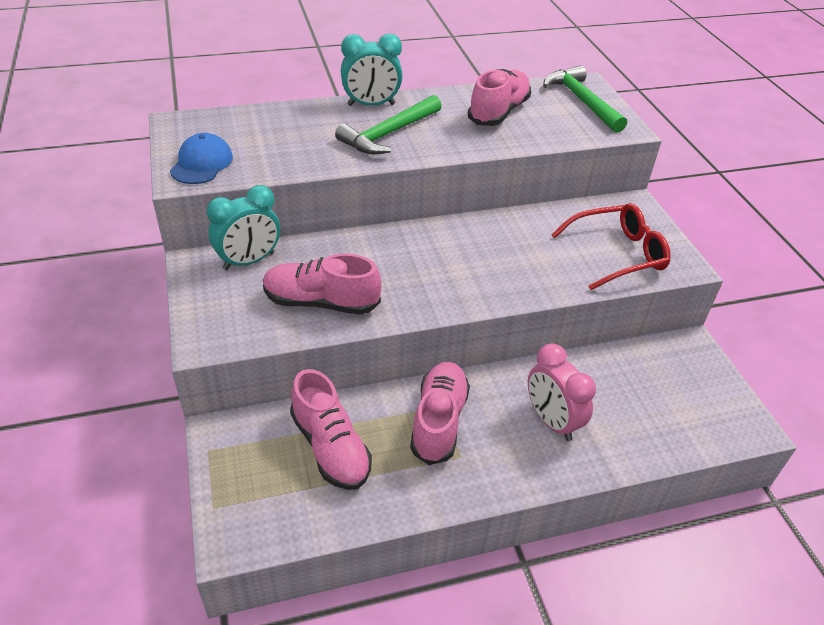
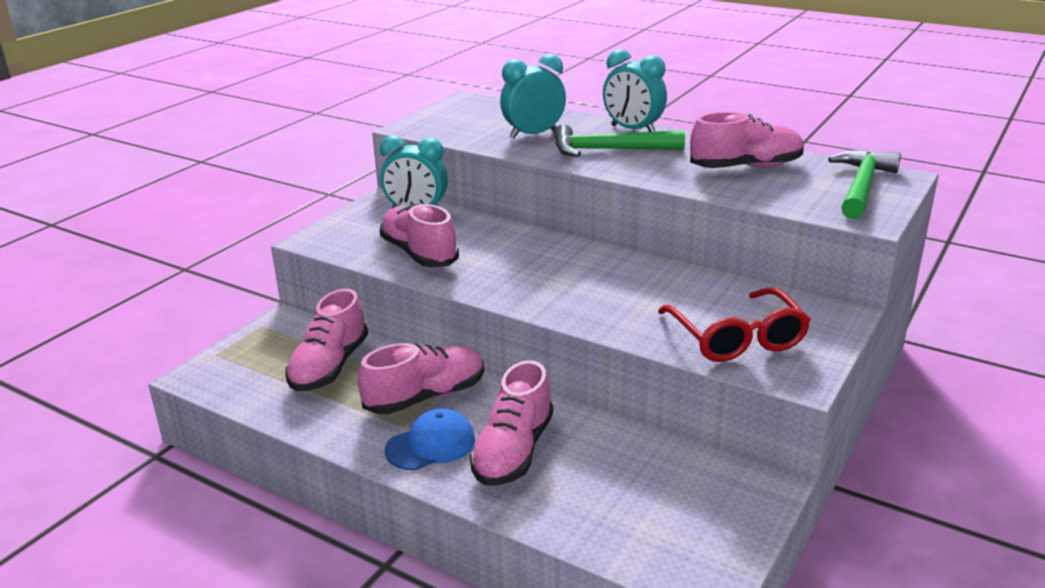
camera: 50 degrees right, 15 degrees down
blue cap [170,133,233,184] -> blue cap moved to [385,409,475,470]
pink clock [528,343,596,441] -> pink shoe [470,360,553,486]
red glasses [552,203,671,290] -> red glasses turned 45 degrees clockwise [658,287,811,362]
none -> turquoise clock [500,54,566,139]

